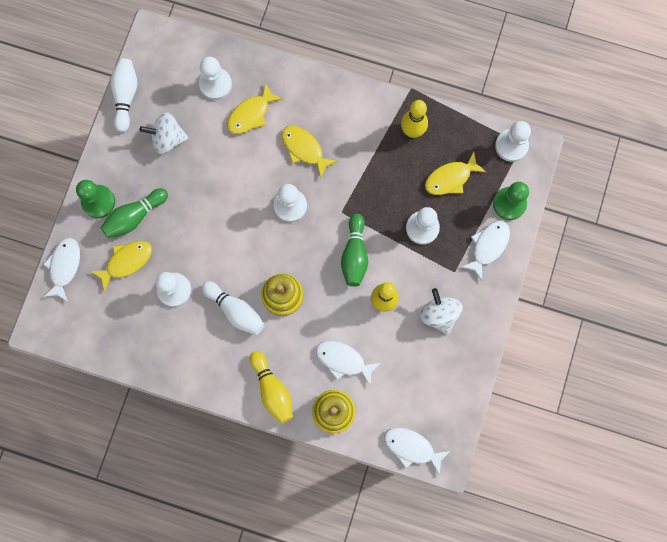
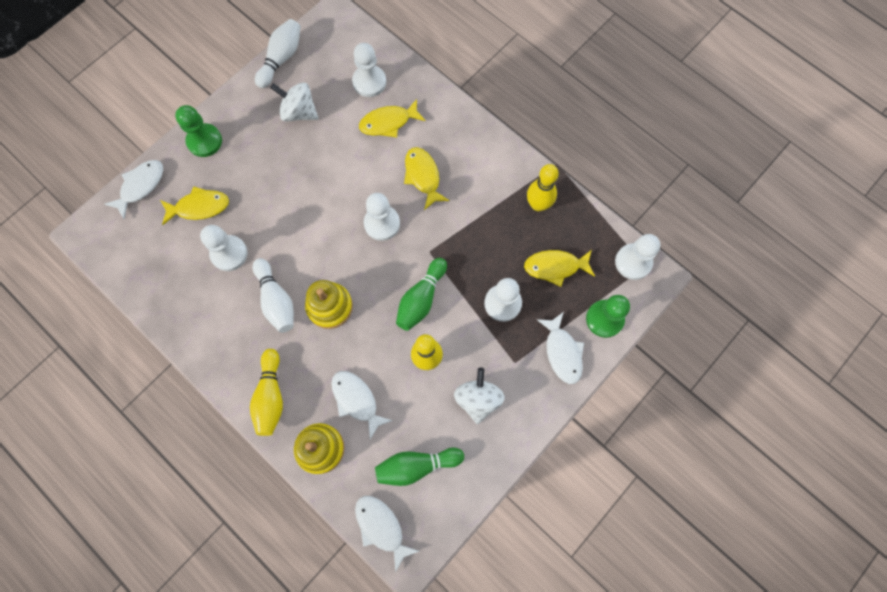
camera: 25 degrees right, 5 degrees down
green bowling pin [100,188,168,238] -> green bowling pin moved to [375,448,464,486]
white fish [462,221,510,280] -> white fish turned 105 degrees clockwise [537,312,584,384]

